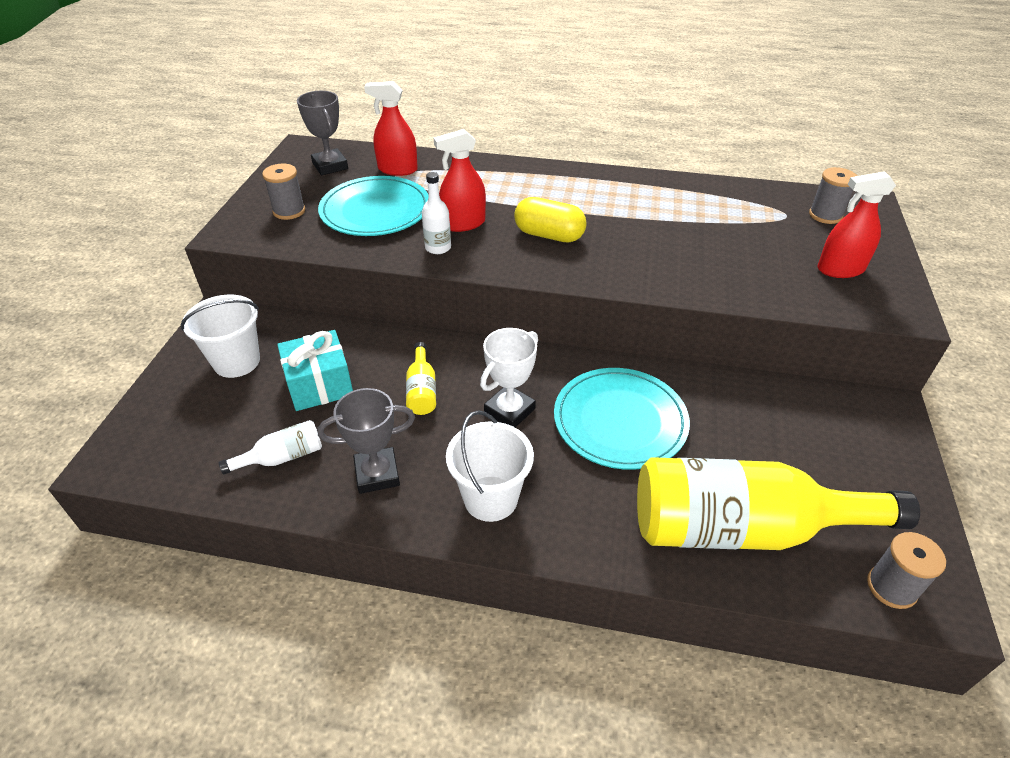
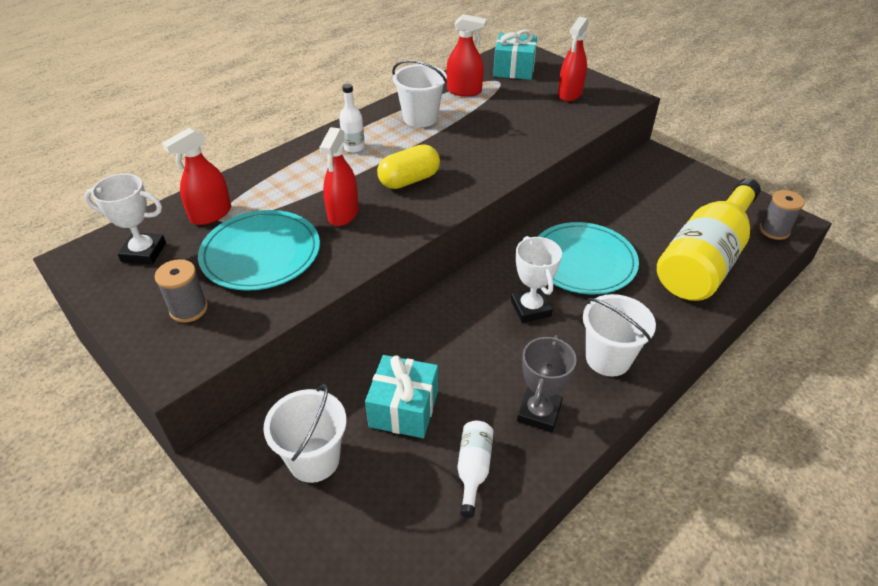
camera: 55 degrees left, 0 degrees up
grey trophy [297,91,348,175] -> white trophy [84,174,166,265]
yellow bottle [406,342,436,415] -> none
white bottle [422,172,451,254] -> white bottle moved to [339,83,365,153]
grey spool [809,167,857,224] -> turquoise gift [493,29,537,80]
none -> white bucket [392,60,447,127]
none -> red spray bottle [447,14,487,97]

